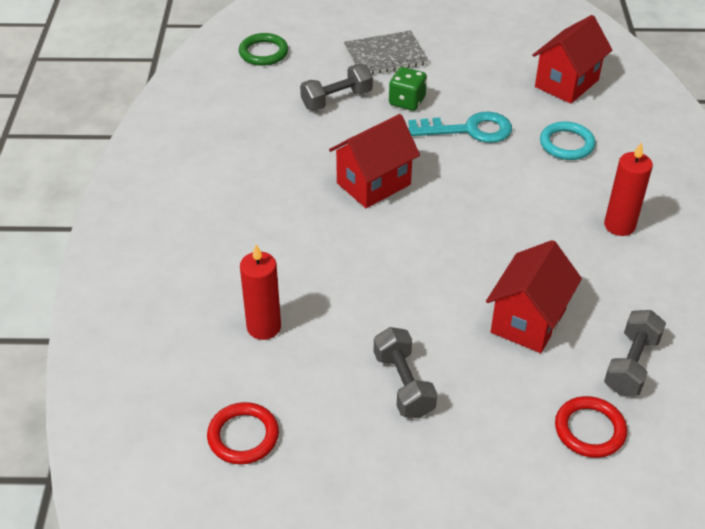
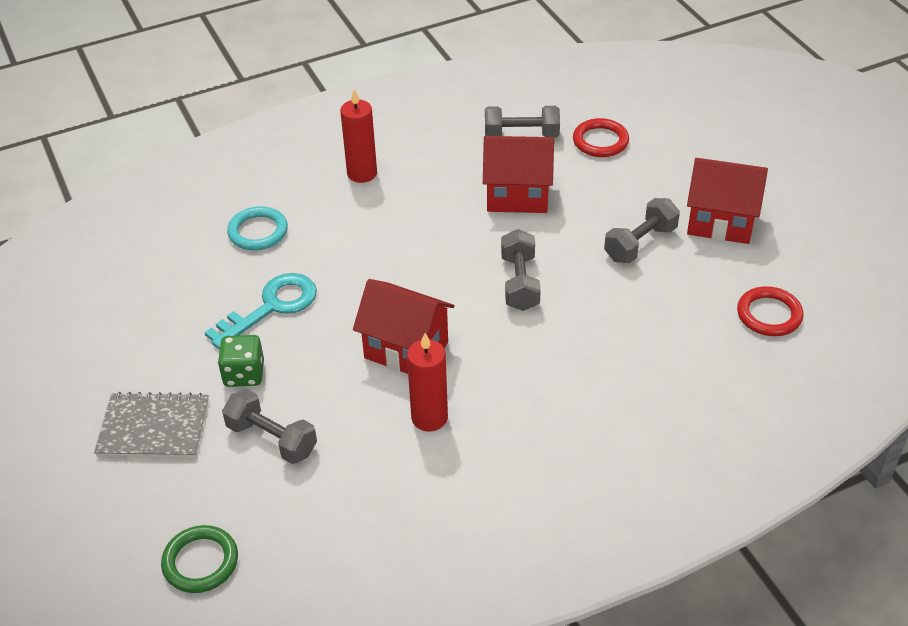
camera: 115 degrees left, 0 degrees up
red candle [240,244,281,340] -> red candle moved to [407,333,448,431]
grey notebook [344,30,429,75] -> grey notebook turned 45 degrees counterclockwise [94,392,209,458]
turquoise key [408,112,512,143] -> turquoise key turned 75 degrees clockwise [205,273,317,349]
red house [532,15,612,104] -> red house moved to [687,158,768,244]
none -> grey dumbbell [501,229,541,311]

